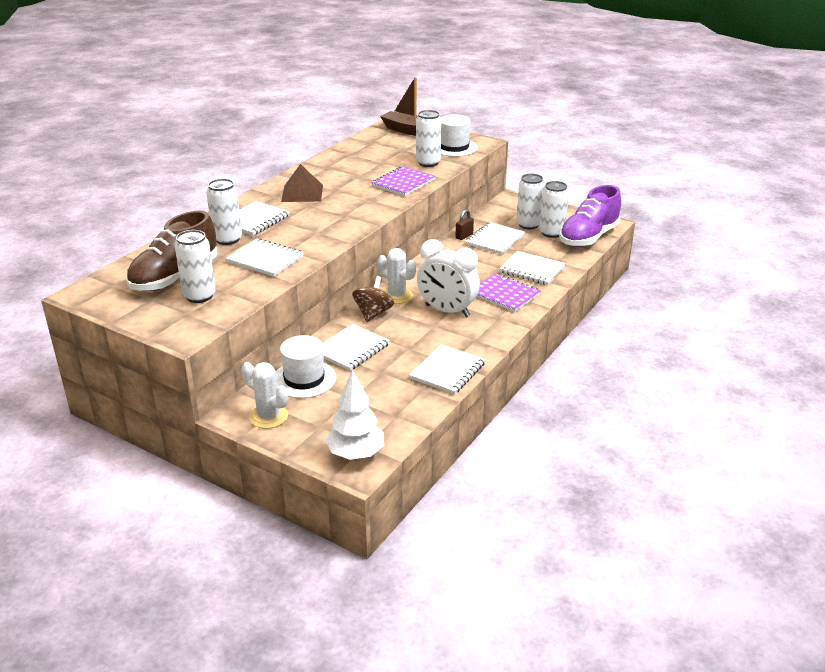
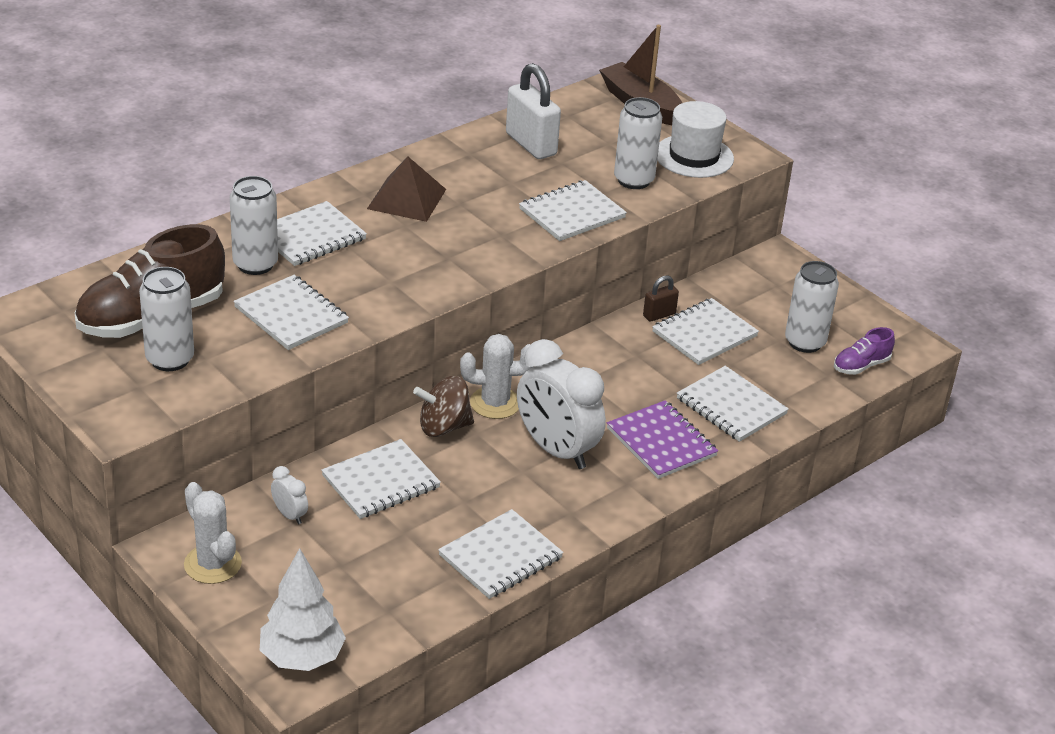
camera: 15 degrees right, 5 degrees up
white hat [276,335,336,398] -> white clock [271,466,308,524]
brown spinning top [352,276,394,322] -> brown spinning top turned 135 degrees counterclockwise [413,376,474,437]
purple notebook [371,166,436,196] -> white notebook [519,180,627,241]
white cactus [378,248,416,304] -> white cactus turned 60 degrees counterclockwise [460,334,532,419]
white can [516,173,545,229] -> none
purple shoe [559,185,621,247] -> purple shoe [834,327,895,375], size x0.47
none -> white padlock [506,63,561,159]

